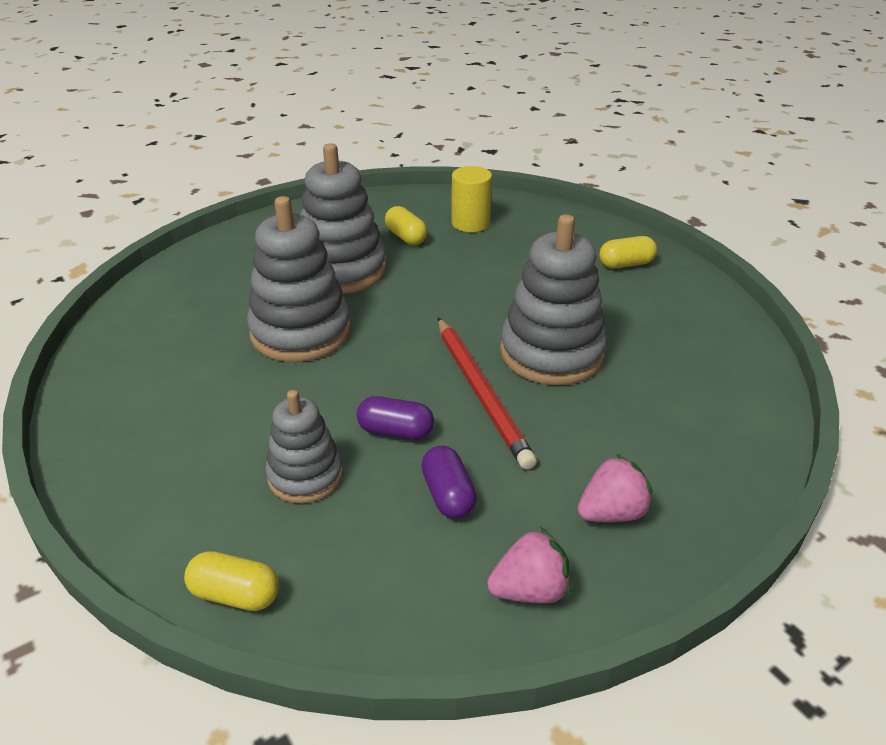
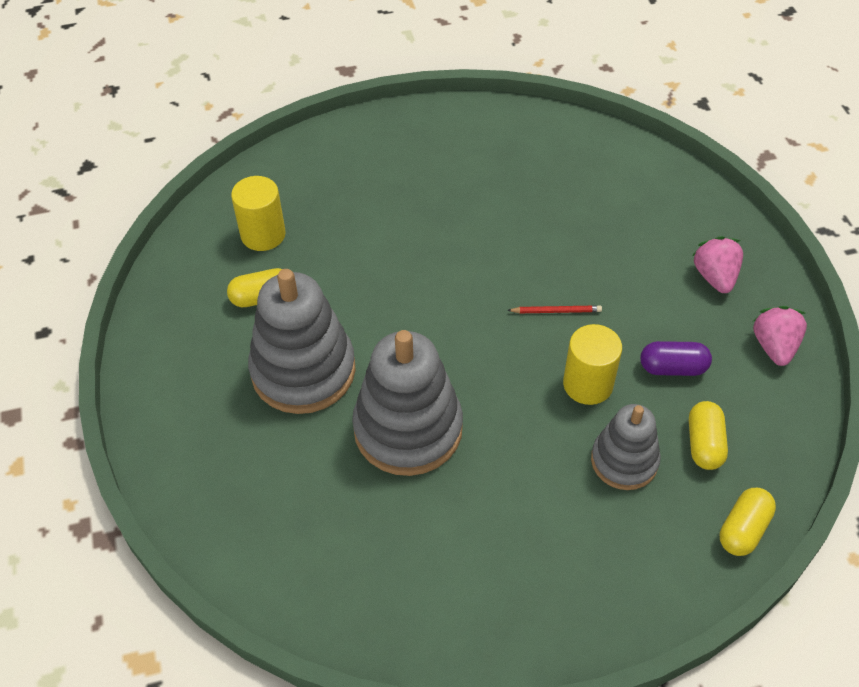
camera: 70 degrees left, 15 degrees up
purple capsule [357,396,434,440] -> yellow cylinder [563,324,622,405]
red pencil [438,318,537,470] -> red pencil [507,305,602,313], size x0.43
grey stacking toy [500,214,607,385] -> none
yellow capsule [599,236,657,268] -> yellow capsule moved to [689,401,728,470]

